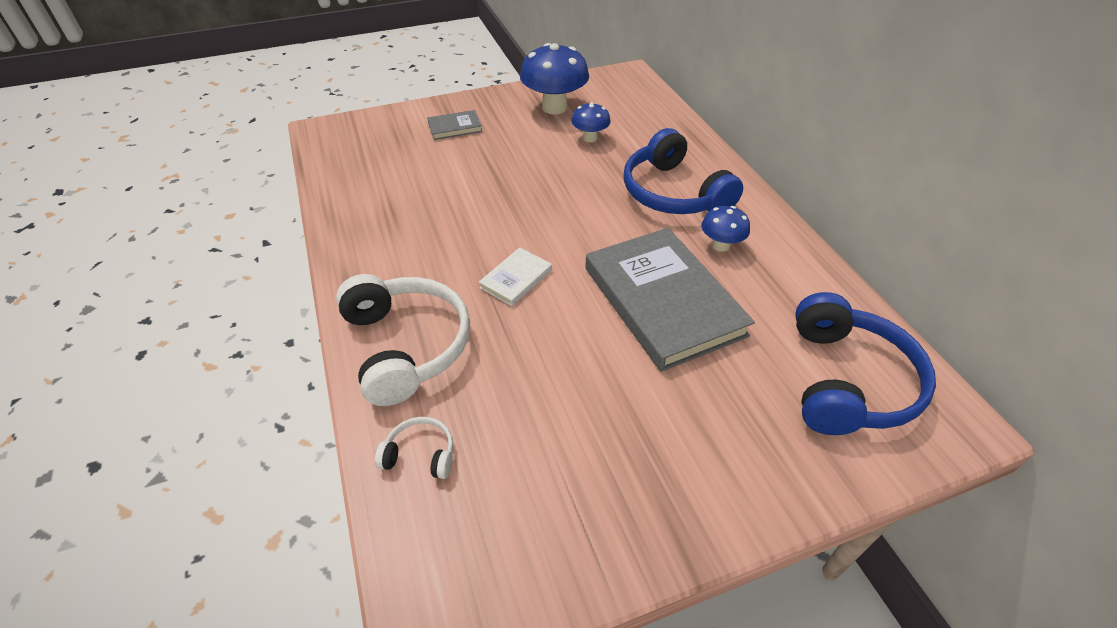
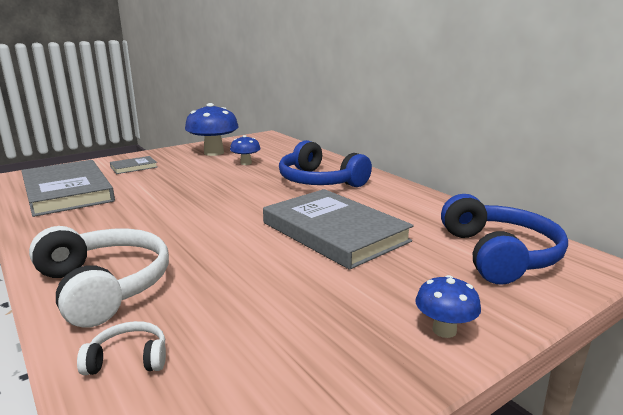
camera: 15 degrees left, 25 degrees down
white book [479,247,552,306] -> none
blue mushroom [702,206,750,252] -> blue mushroom moved to [415,275,481,338]
none -> grey book [21,160,115,217]

